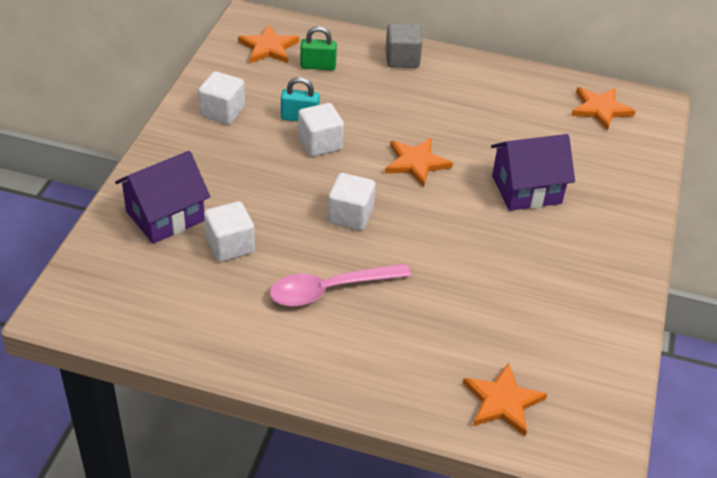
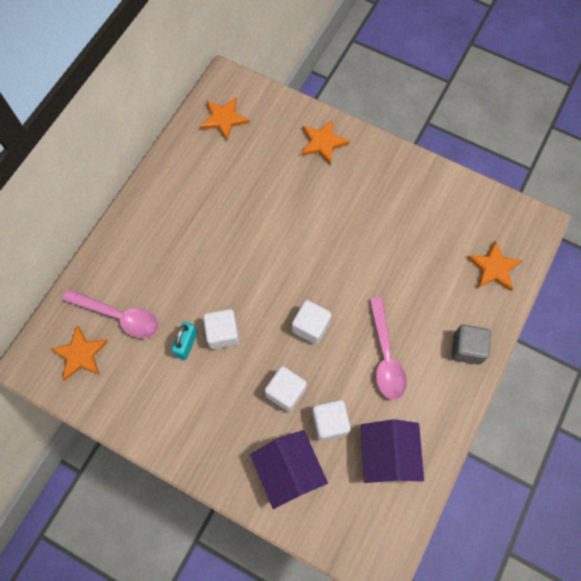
camera: 75 degrees left, 25 degrees up
white cube [198,71,245,124] -> white cube moved to [265,366,307,412]
green padlock [300,26,337,70] -> pink spoon [62,289,159,338]
orange star [385,138,453,187] -> orange star moved to [301,119,350,165]
grey cube [386,23,423,68] -> grey cube moved to [452,325,491,365]
purple house [491,134,575,211] -> purple house moved to [360,419,424,483]

